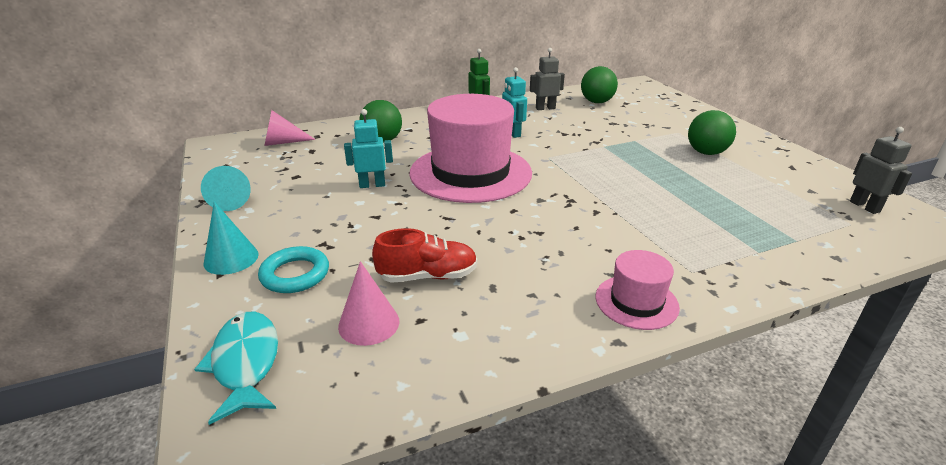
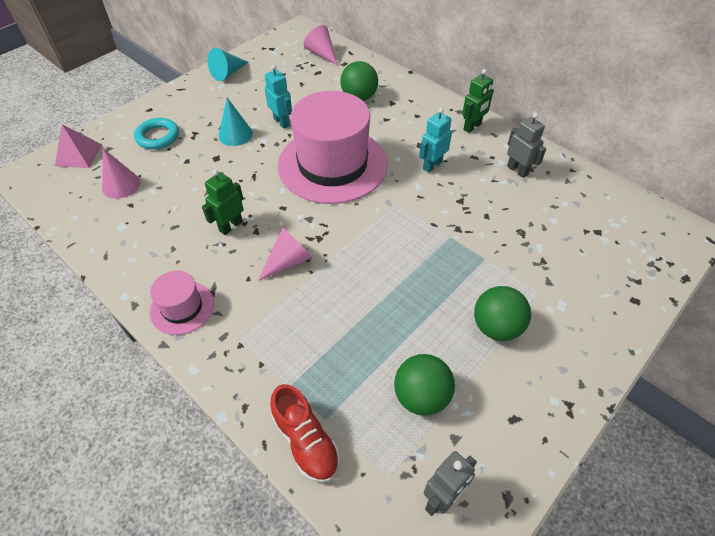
camera: 65 degrees right, 20 degrees up
turquoise fish [194,312,278,425] -> pink pyramid [55,124,102,168]
turquoise cone [204,201,259,275] -> turquoise cone moved to [218,98,253,146]
red shoe [372,228,477,283] -> red shoe moved to [270,384,340,483]
green ball [581,66,618,103] -> green ball moved to [394,354,455,416]
none -> green robot [202,169,244,235]
none -> pink cone [258,227,312,281]

